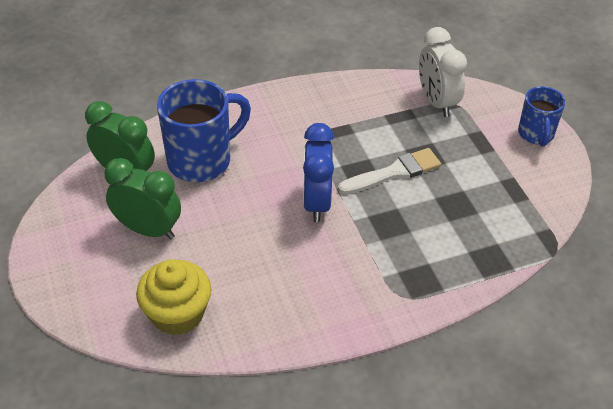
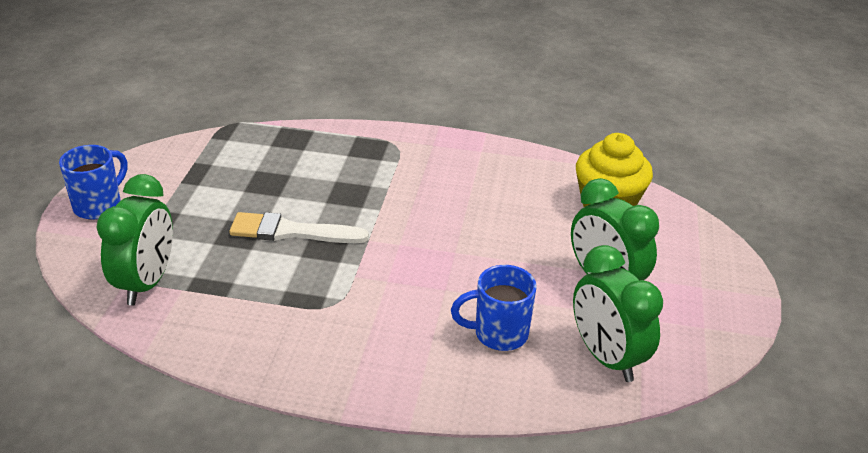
camera: 150 degrees left, 10 degrees down
blue mug [157,79,251,182] -> blue mug [451,265,537,351], size x0.59
blue clock [303,123,334,222] -> none
white clock [419,27,467,117] -> green clock [96,174,173,305]

